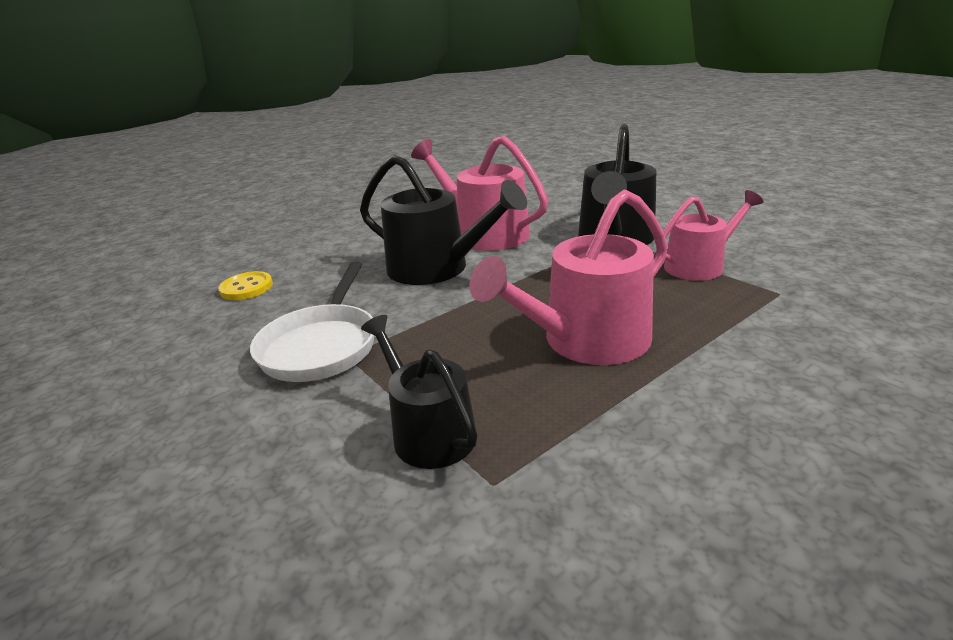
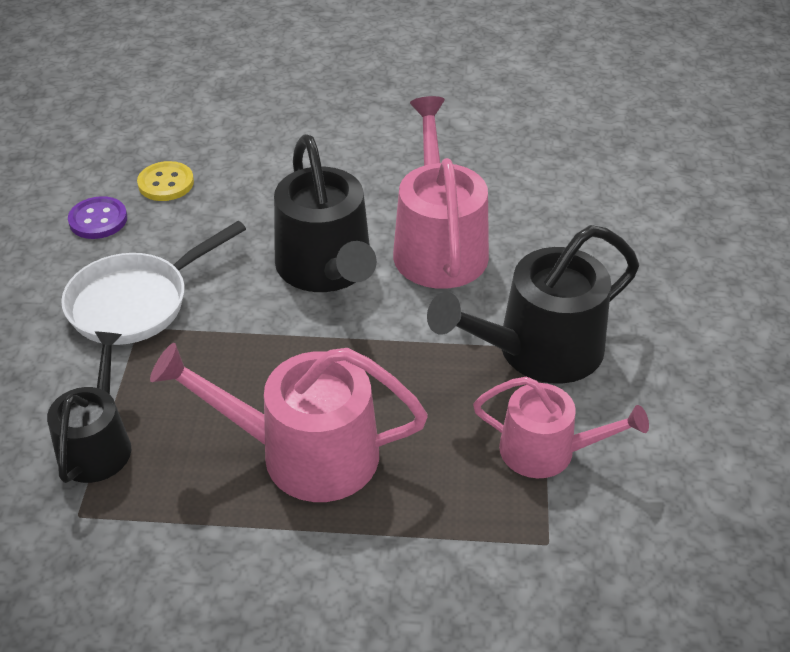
camera: 40 degrees right, 15 degrees up
none -> purple button [68,196,127,239]

